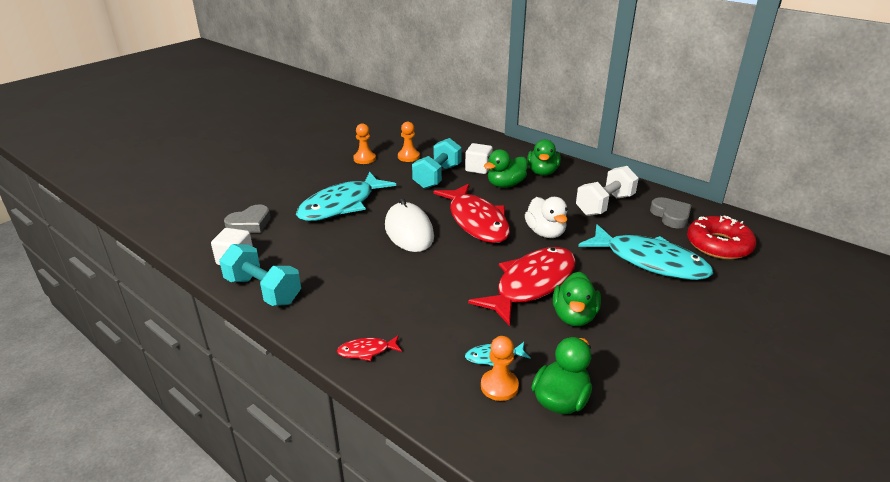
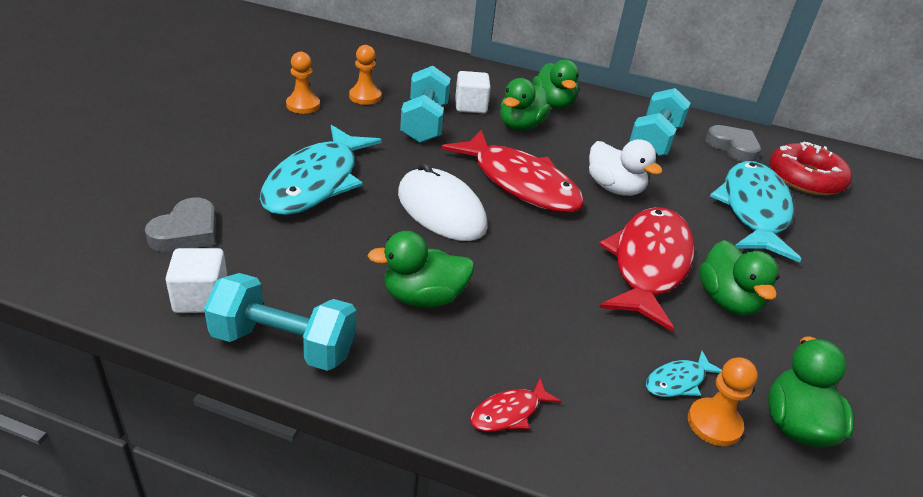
camera: 25 degrees left, 5 degrees up
white dumbbell [576,166,639,216] -> turquoise dumbbell [629,88,691,157]
turquoise fish [578,224,713,280] -> turquoise fish turned 90 degrees counterclockwise [710,161,802,262]
none -> green duck [368,231,475,308]

